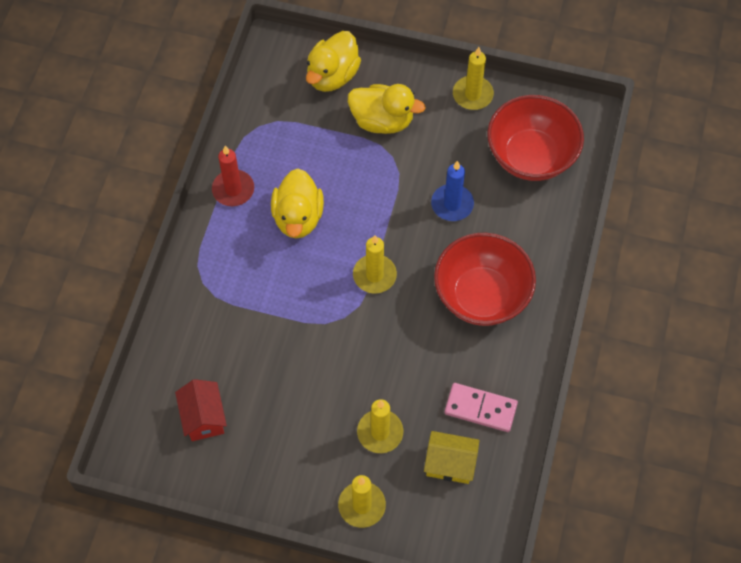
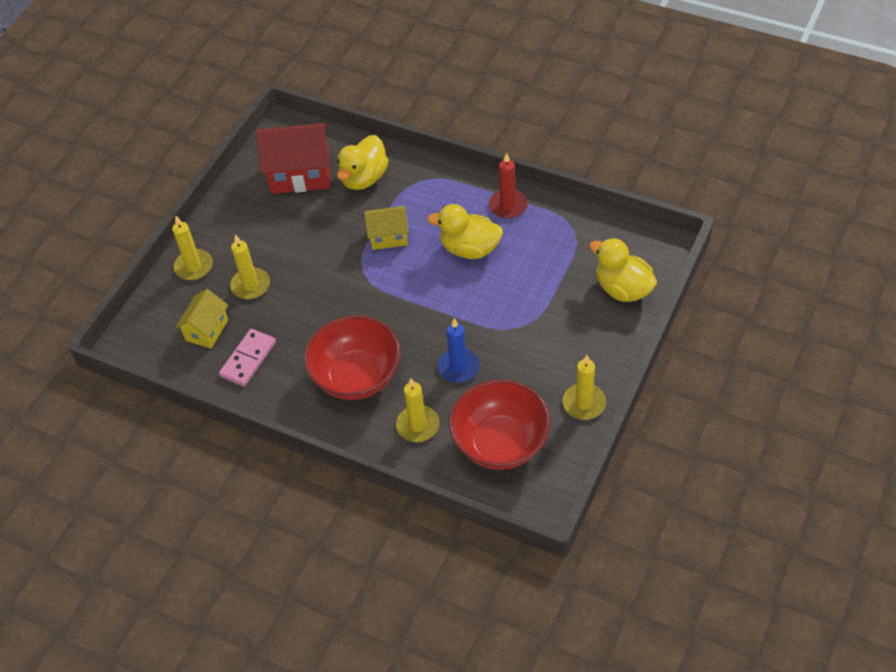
camera: 105 degrees right, 10 degrees down
red house [175,379,227,441] -> red house [256,123,330,194], size x1.71
yellow duck [348,84,426,134] -> yellow duck moved to [337,135,389,190]
yellow candle [353,235,397,293] -> yellow candle moved to [396,378,439,442]
none -> yellow house [364,206,409,250]

